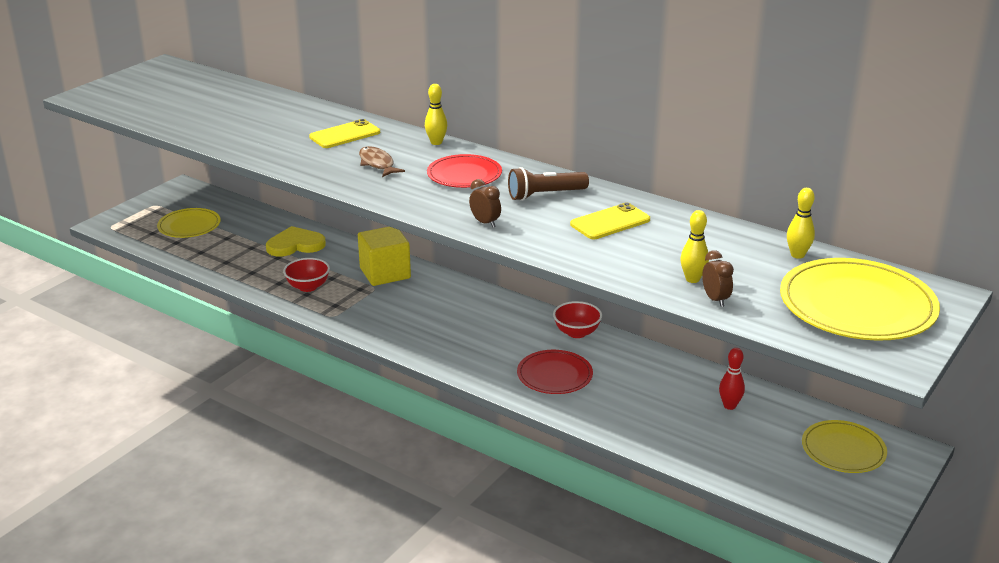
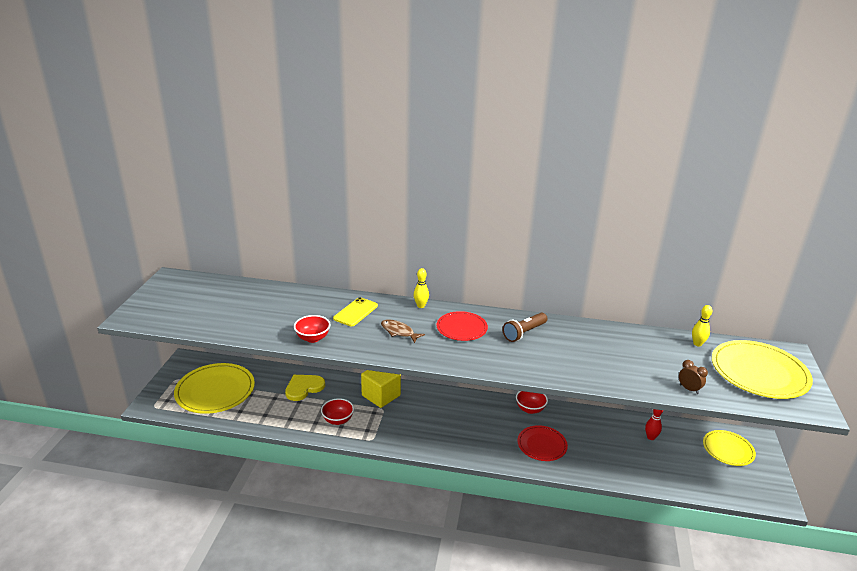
camera: 25 degrees left, 0 degrees up
yellow plate [157,208,221,238] -> yellow plate [174,363,255,414], size x1.69
brown clock [469,179,501,228] -> none
yellow phone [570,202,650,239] -> none
yellow bowling pin [680,210,709,283] -> none
none -> red bowl [294,315,330,343]

